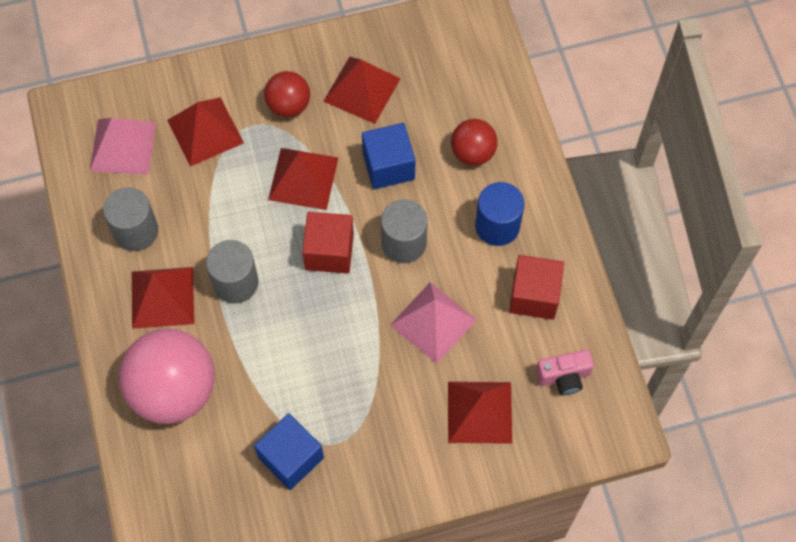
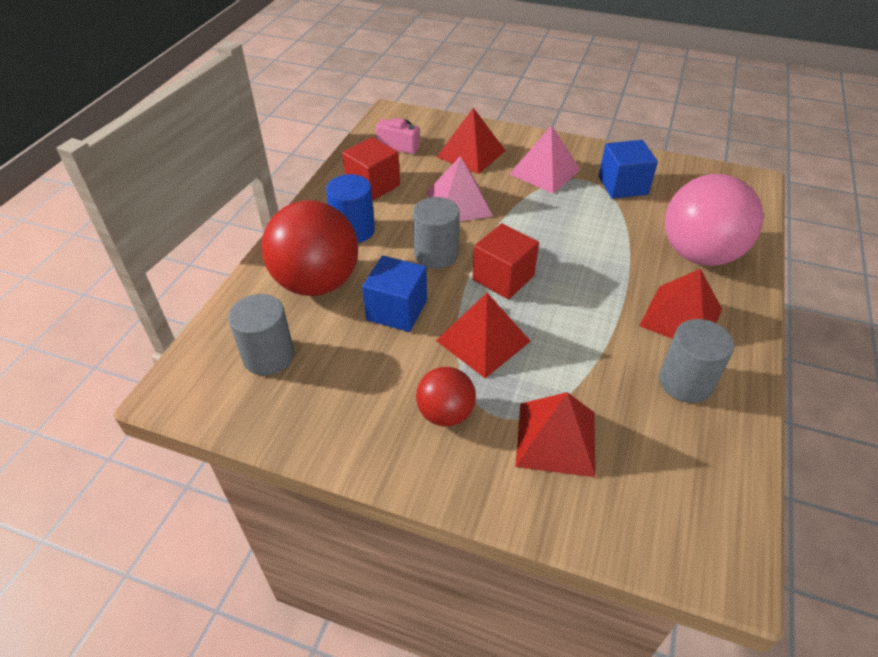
camera: 145 degrees left, 20 degrees down
pink pyramid [90,118,156,175] -> pink pyramid moved to [509,125,580,194]
grey cylinder [206,240,259,304] -> grey cylinder moved to [228,294,294,376]
red pyramid [323,57,401,124] -> none
red ball [451,119,498,166] -> red ball [261,200,358,296], size x1.86

